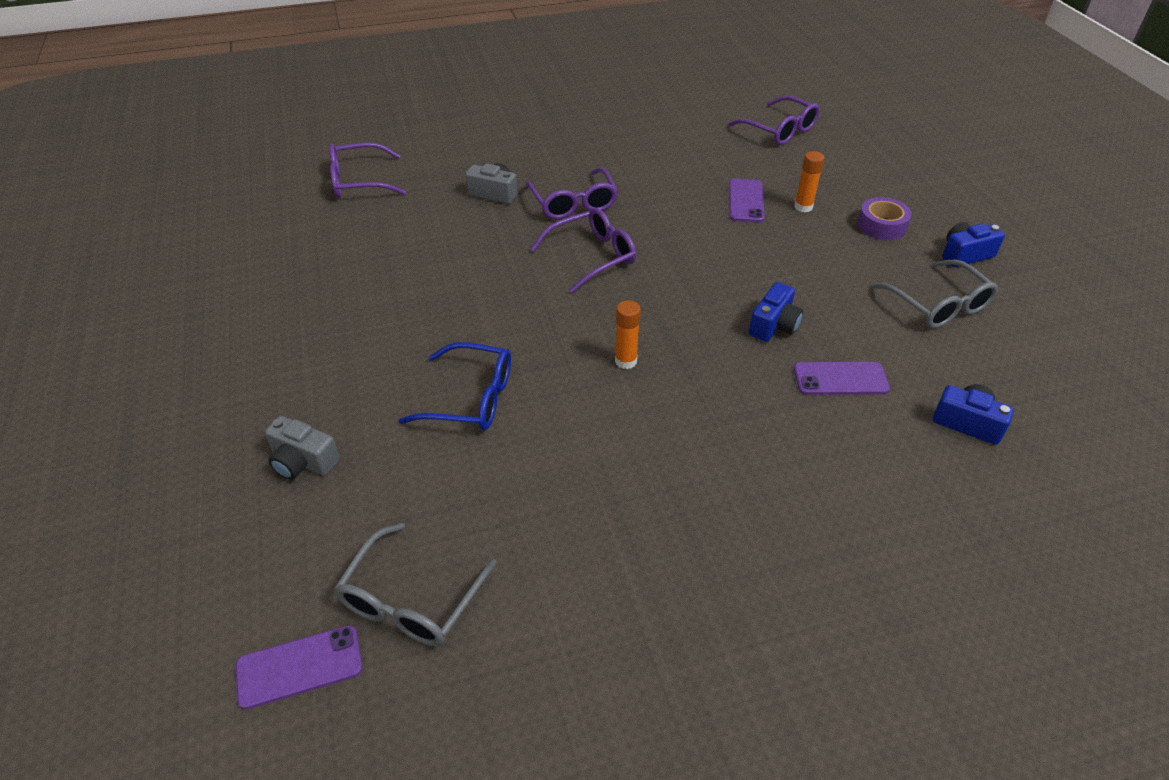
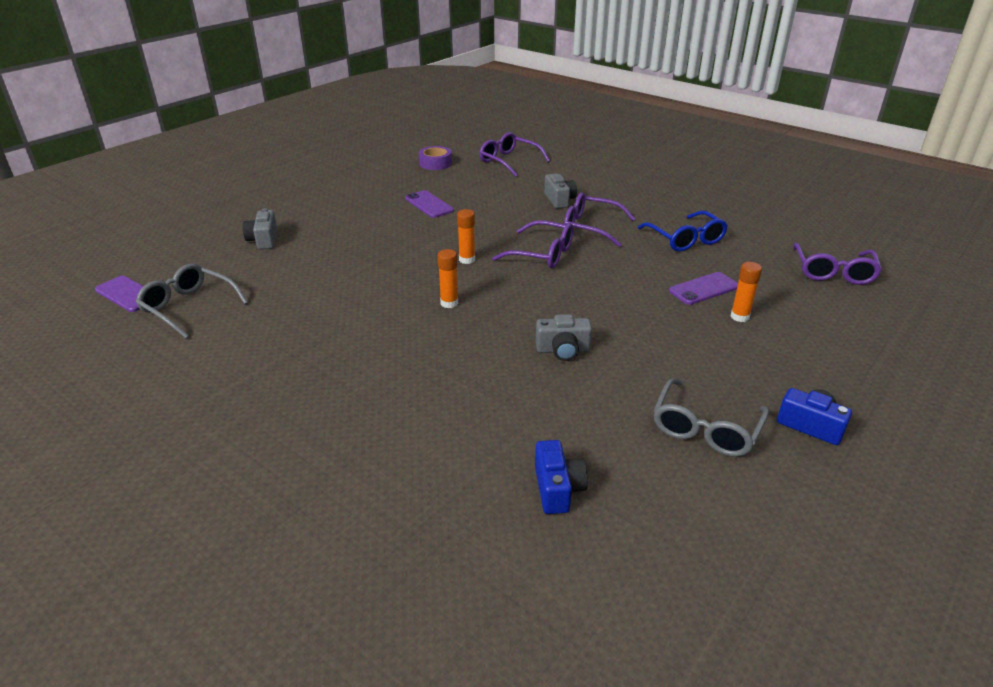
camera: 55 degrees right, 10 degrees down
grey glasses [334,523,497,646] -> grey glasses turned 45 degrees clockwise [136,264,248,339]
blue glasses [398,342,511,430] -> blue glasses moved to [638,211,728,252]
purple glasses [526,168,618,219] -> purple glasses turned 75 degrees clockwise [564,192,636,247]
blue camera [749,282,803,342] -> grey camera [536,314,592,361]
purple phone [793,362,890,395] -> purple phone moved to [405,190,454,218]
purple tape [858,197,912,240] -> purple tape moved to [419,146,452,170]
none -> orange glue stick [457,209,475,264]

